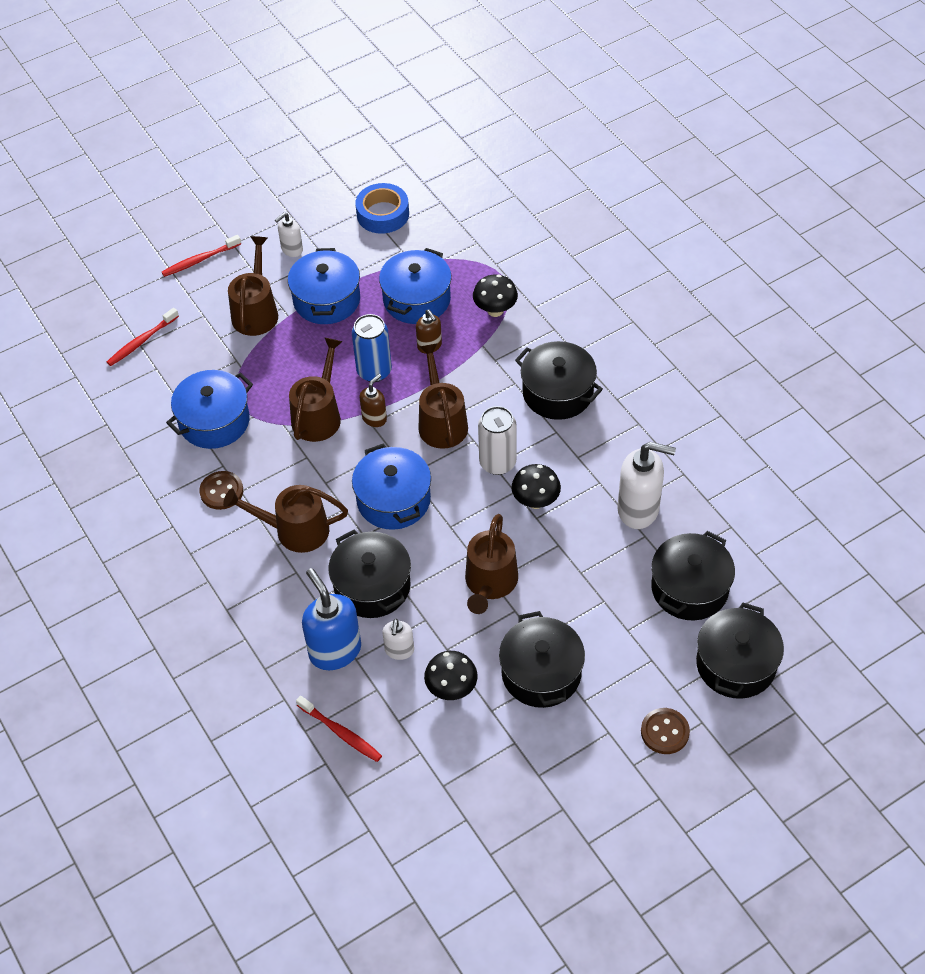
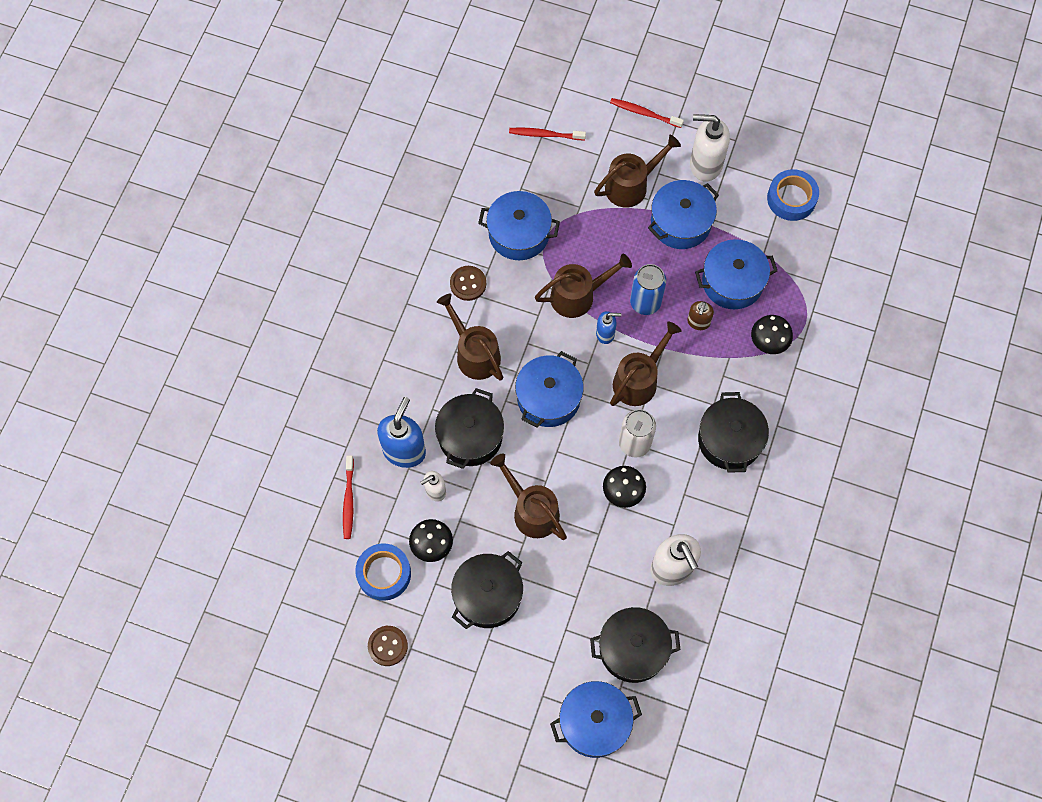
camera: 50 degrees right, 15 degrees up
white soap dispenser [275,212,303,257] -> white soap dispenser [690,114,730,182], size x1.85
brown soap dispenser [360,374,387,427] -> blue soap dispenser [596,311,622,344]
brown watering can [465,514,518,614] -> brown watering can turned 75 degrees clockwise [490,454,567,540]
brown button [641,708,690,754] -> brown button moved to [368,626,408,666]
black pot [696,602,784,699] -> blue pot [550,681,642,758]
none -> blue tape [355,544,411,601]

